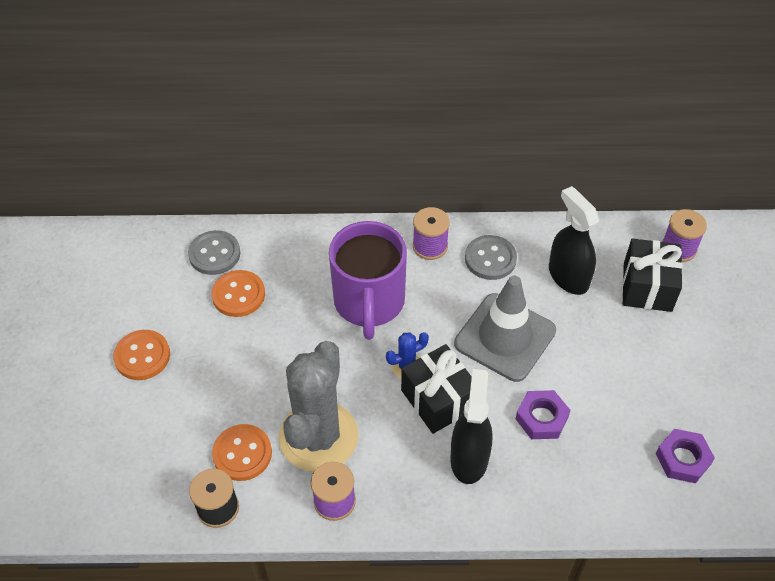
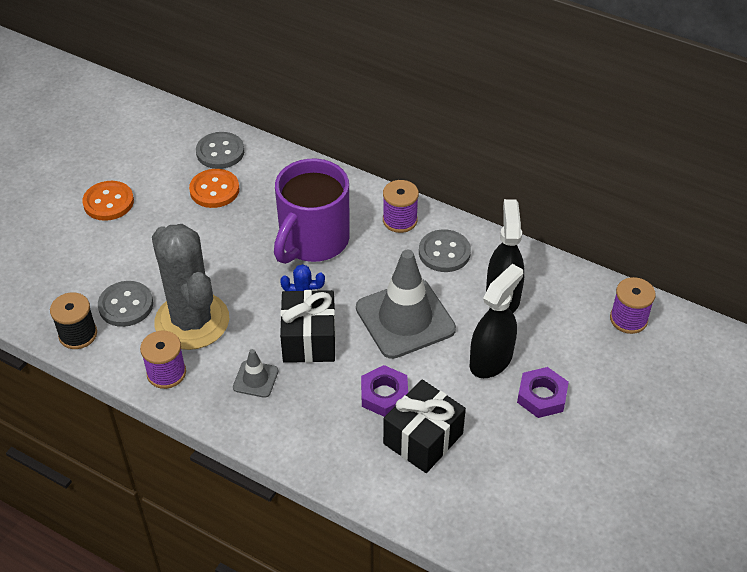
camera: 30 degrees right, 5 degrees down
orange button [212,424,272,481] -> grey button [98,281,153,327]
grey cactus [279,341,359,472] -> grey cactus turned 75 degrees counterclockwise [152,224,229,350]
black spray bottle [450,369,492,484] -> black spray bottle moved to [470,264,523,378]
black gift [622,239,683,312] -> black gift moved to [383,380,466,473]
purple nut [655,429,715,483] -> purple nut moved to [517,367,569,418]
none -> grey traffic cone [233,349,278,398]

